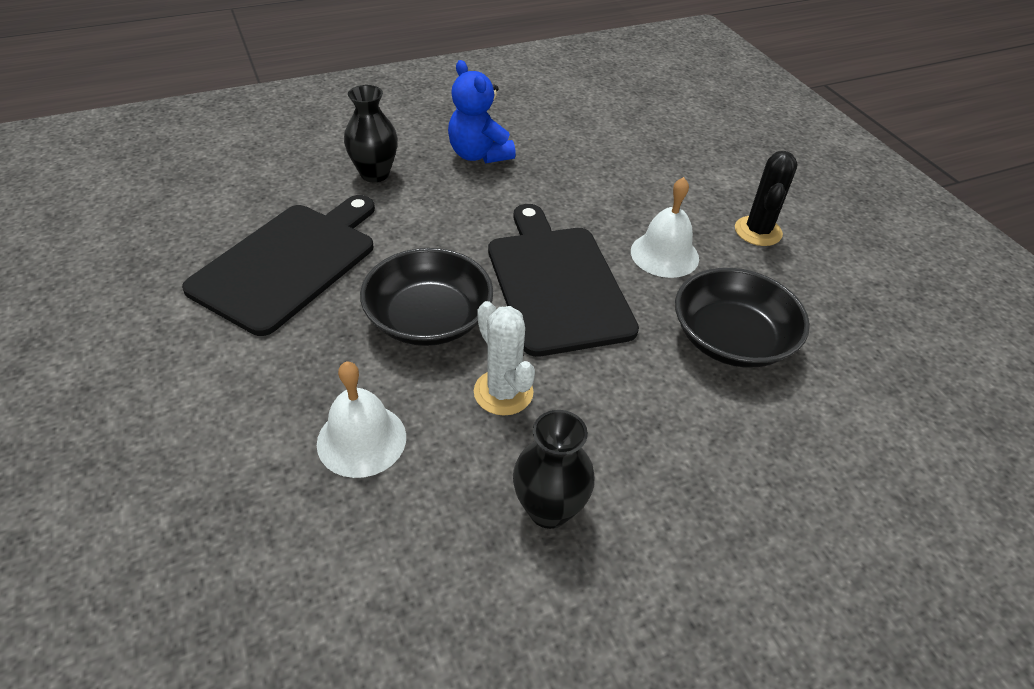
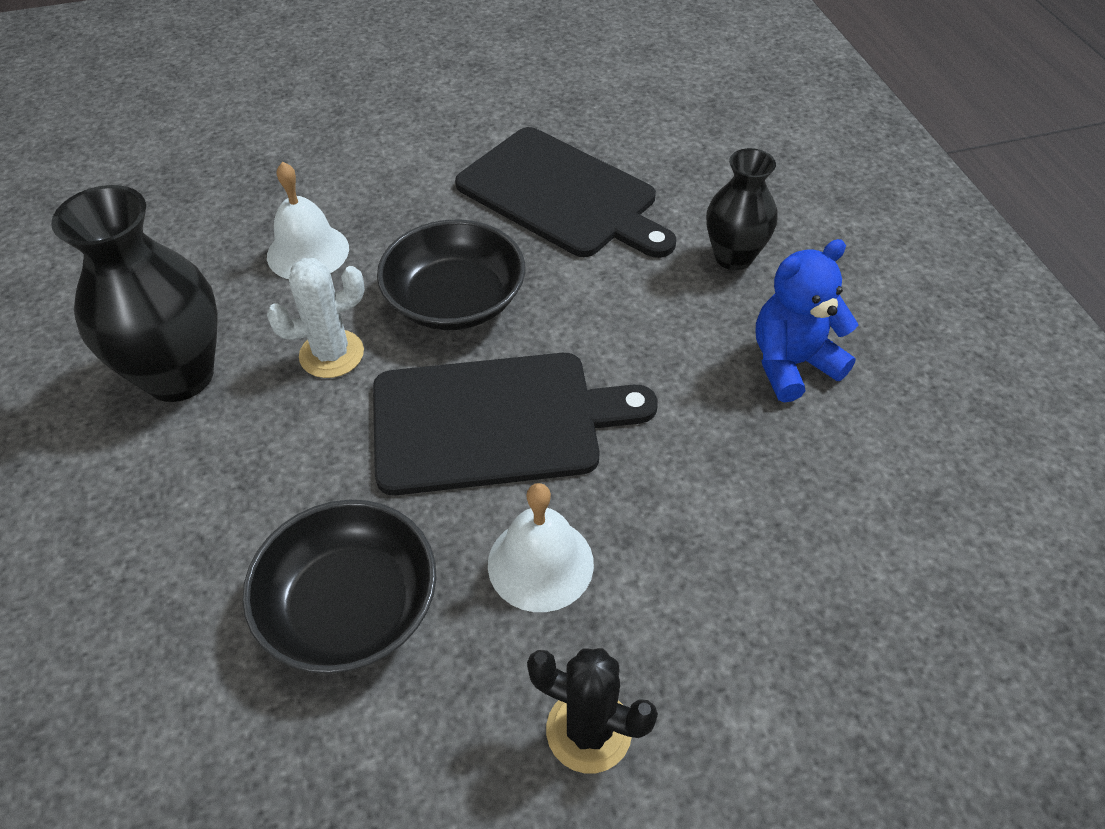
camera: 100 degrees right, 5 degrees up
black vase [513,410,595,529] -> black vase [51,185,218,402], size x1.62

